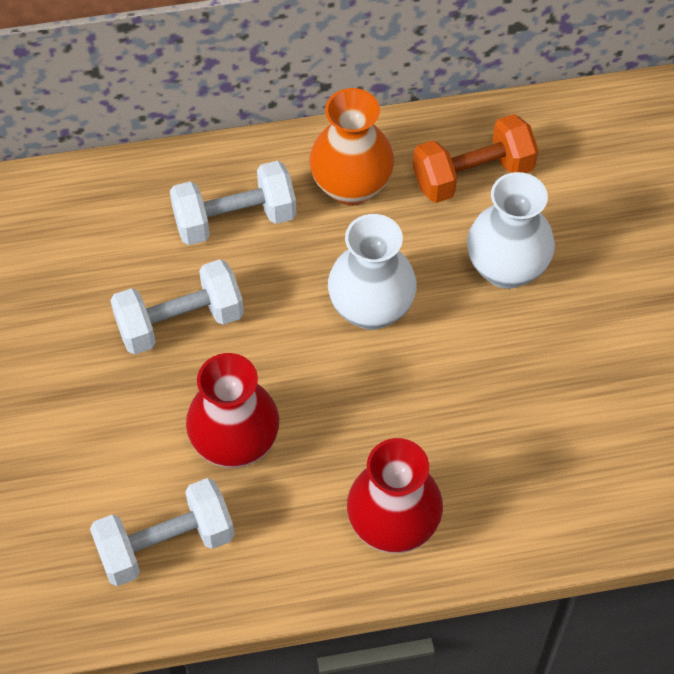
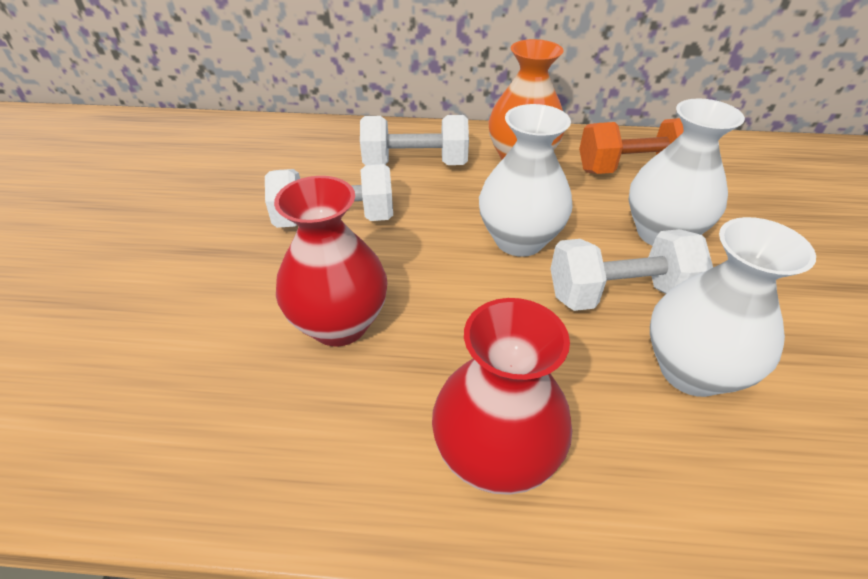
camera: 15 degrees right, 15 degrees down
white dumbbell [90,478,234,586] -> white dumbbell moved to [550,229,713,311]
none -> white vase [650,217,816,397]

